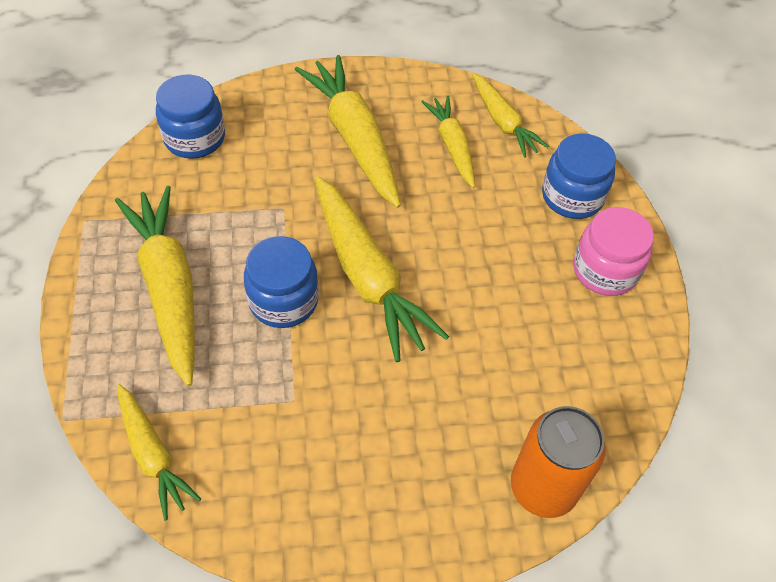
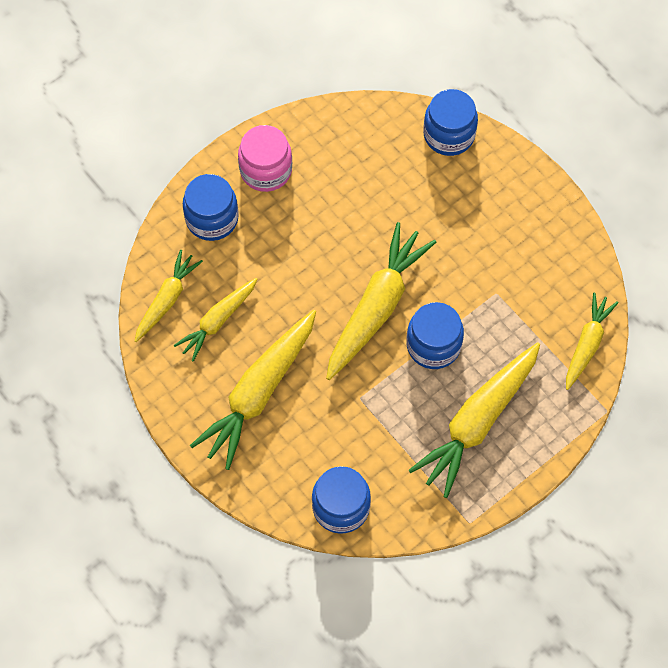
camera: 120 degrees left, 10 degrees up
orange can [511,406,606,518] -> blue jar [424,89,478,156]

